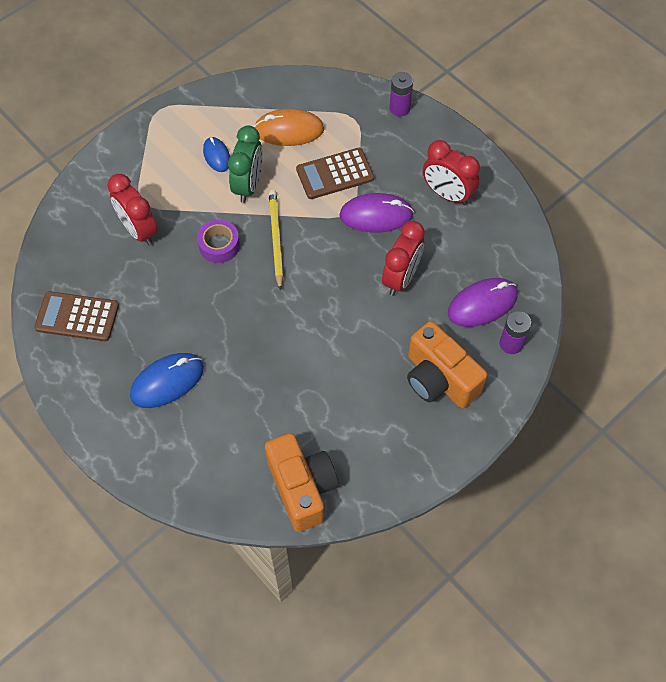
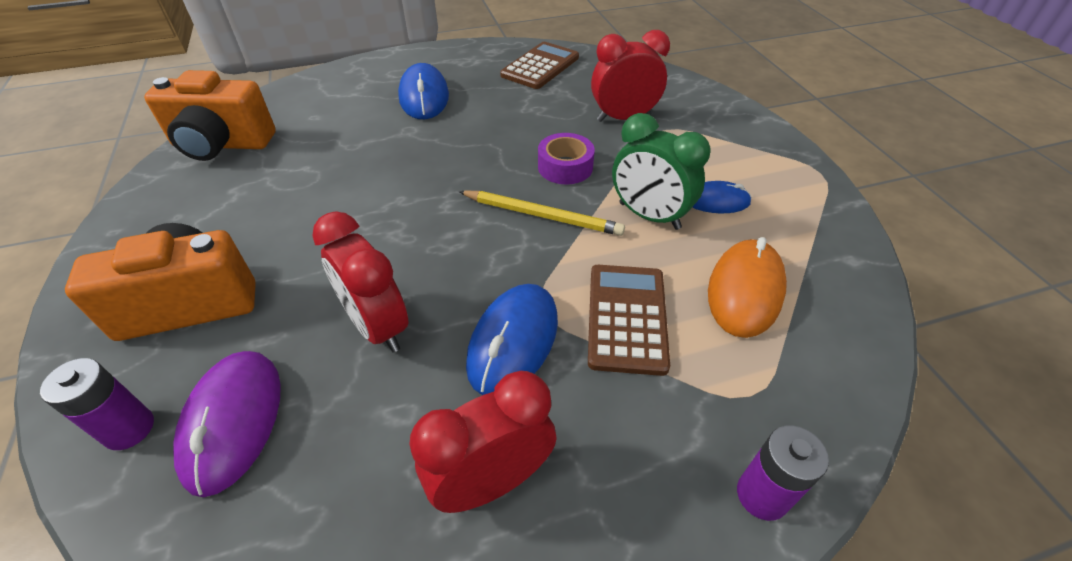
camera: 115 degrees right, 15 degrees down
purple mouse [339,193,414,233] -> blue mouse [466,284,558,395]

